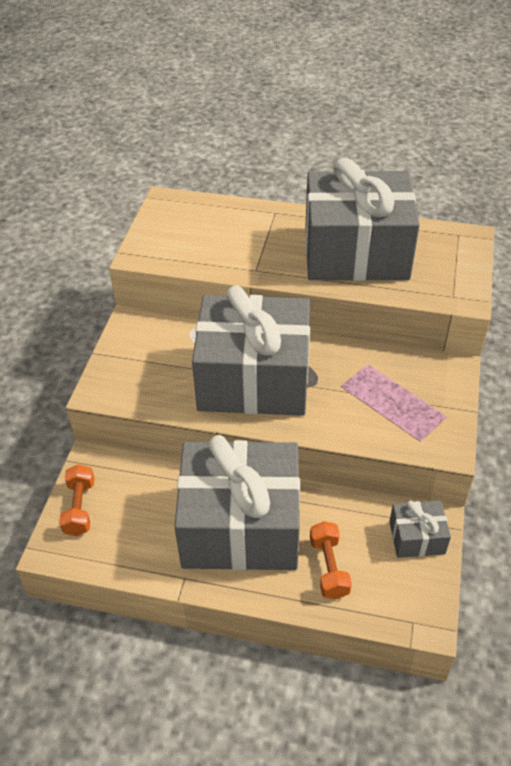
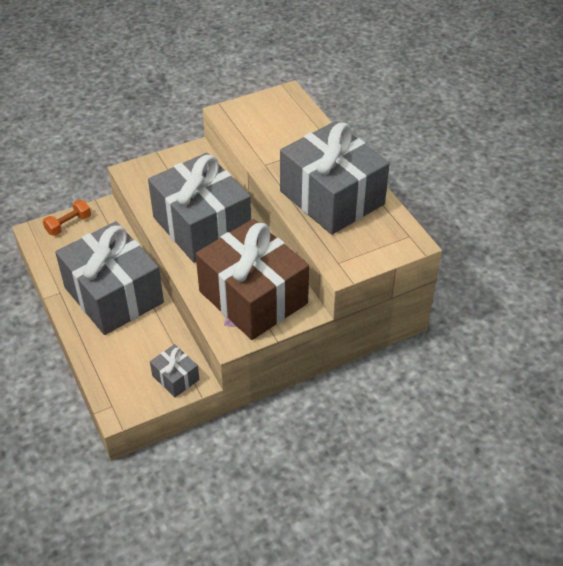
camera: 50 degrees right, 0 degrees up
orange dumbbell [310,521,352,599] -> none
none -> brown gift [196,219,309,340]

